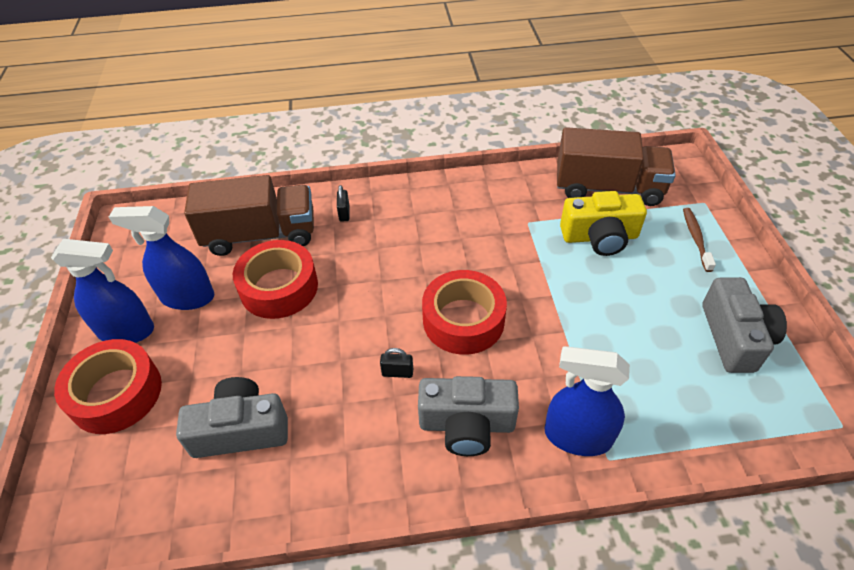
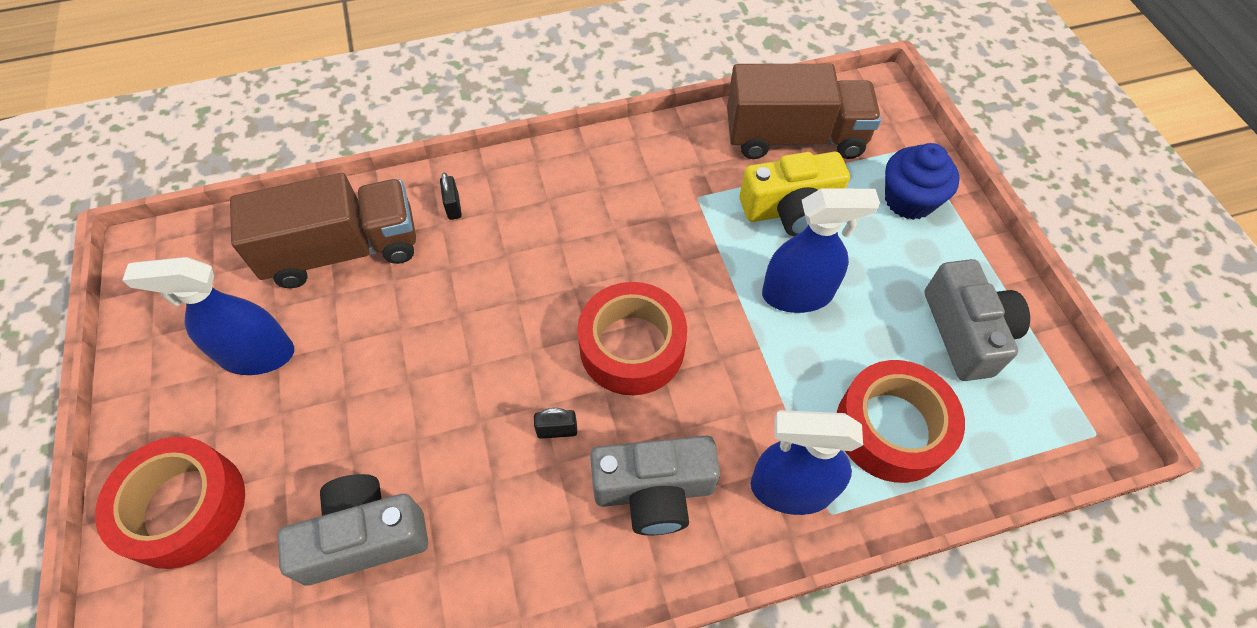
camera: 10 degrees left, 10 degrees up
blue spray bottle [51,239,154,343] -> blue spray bottle moved to [762,188,880,313]
red tape [233,240,318,319] -> red tape moved to [837,360,965,483]
brown toothbrush [683,208,716,272] -> blue cupcake [885,143,960,220]

